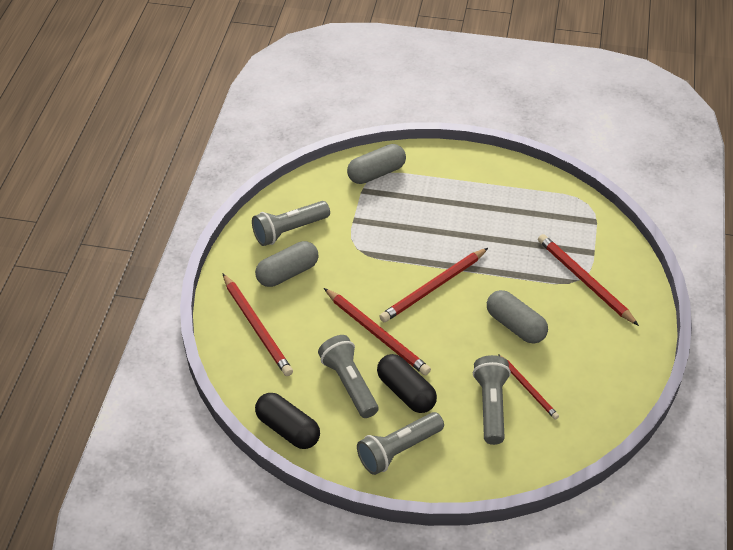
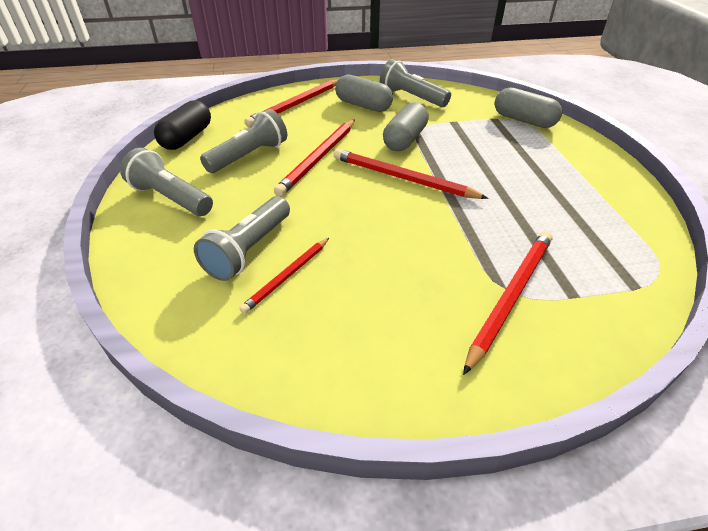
camera: 70 degrees right, 5 degrees down
black capsule [377,354,437,413] -> none
grey flashlight [473,355,511,445] -> grey flashlight turned 135 degrees clockwise [194,196,290,281]
grey capsule [487,290,548,344] -> grey capsule moved to [383,102,429,151]

